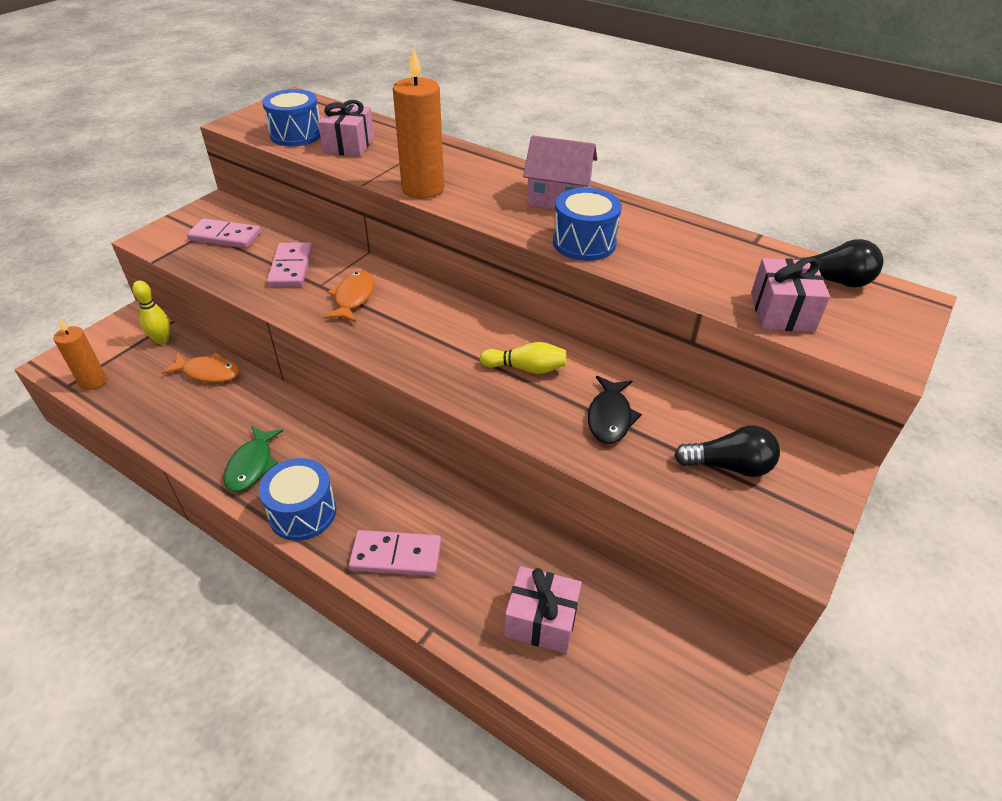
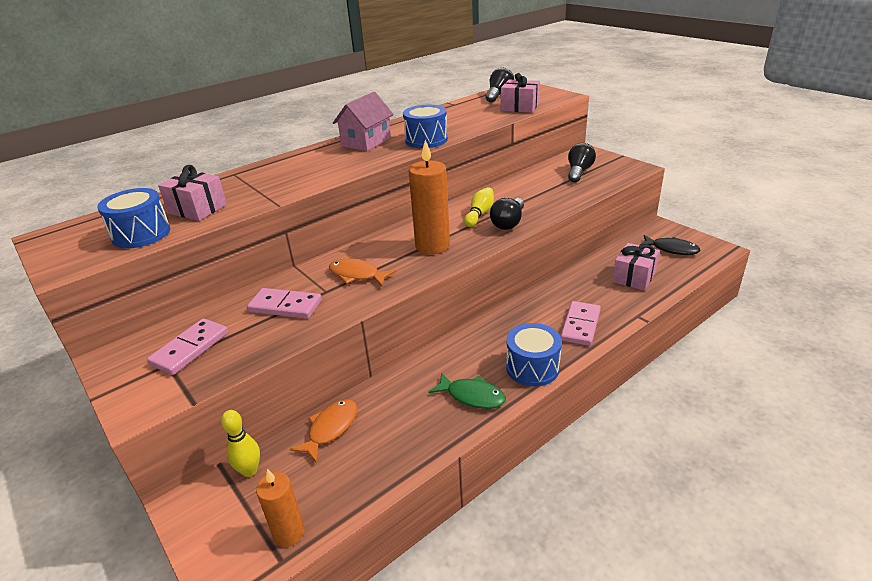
camera: 70 degrees left, 10 degrees down
orange candle [393,47,444,199] -> orange candle moved to [409,140,450,254]
black fish [588,376,642,444] -> black fish moved to [640,235,701,255]
none -> black light bulb [490,198,524,230]

